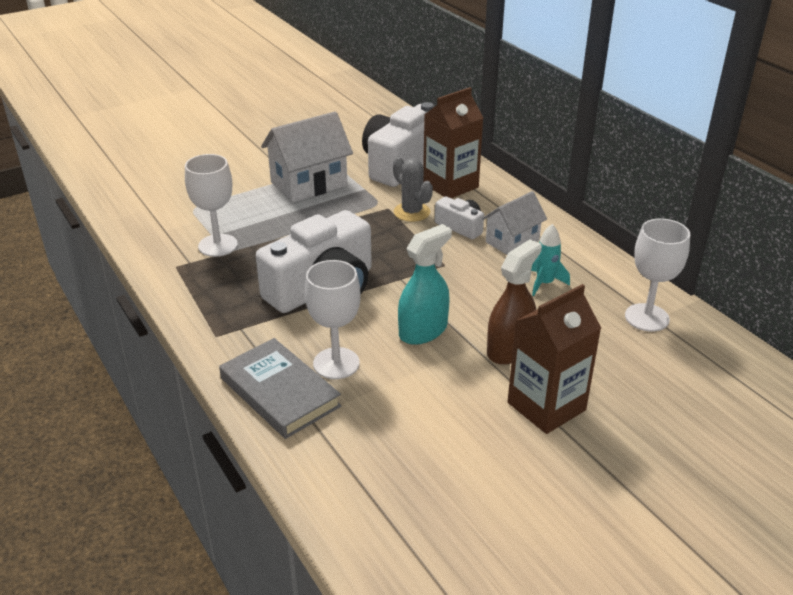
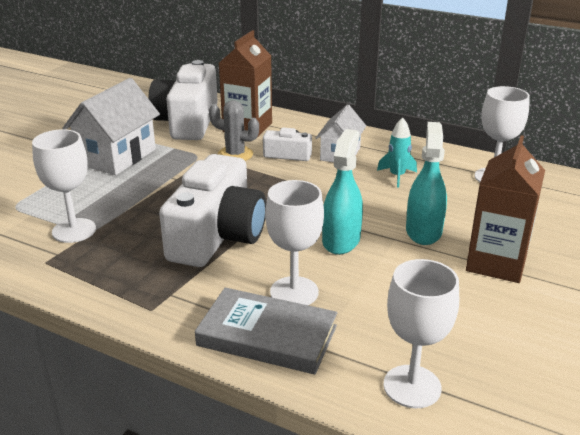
camera: 30 degrees left, 5 degrees down
brown spray bottle [487,239,542,365] -> turquoise spray bottle [406,122,447,245]
none -> white goblet [383,259,459,408]

